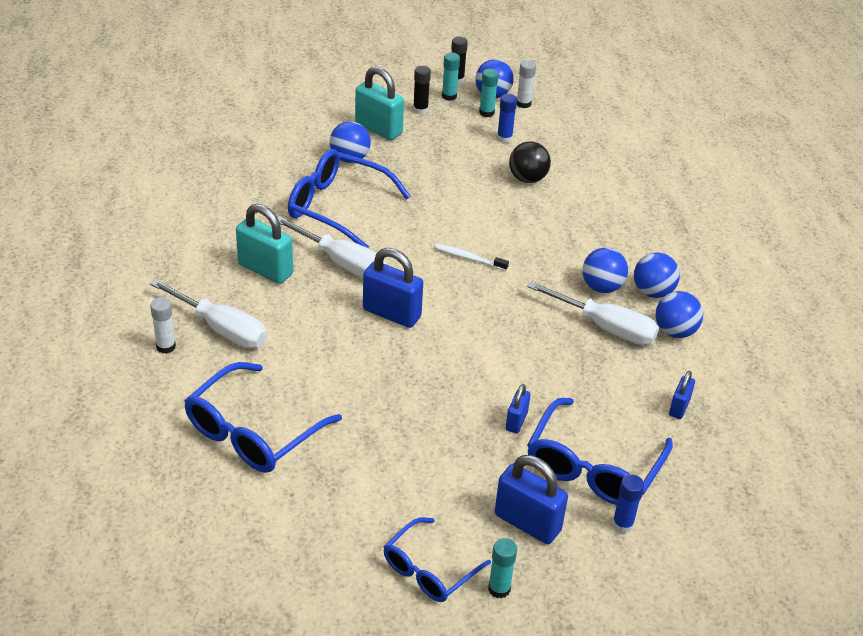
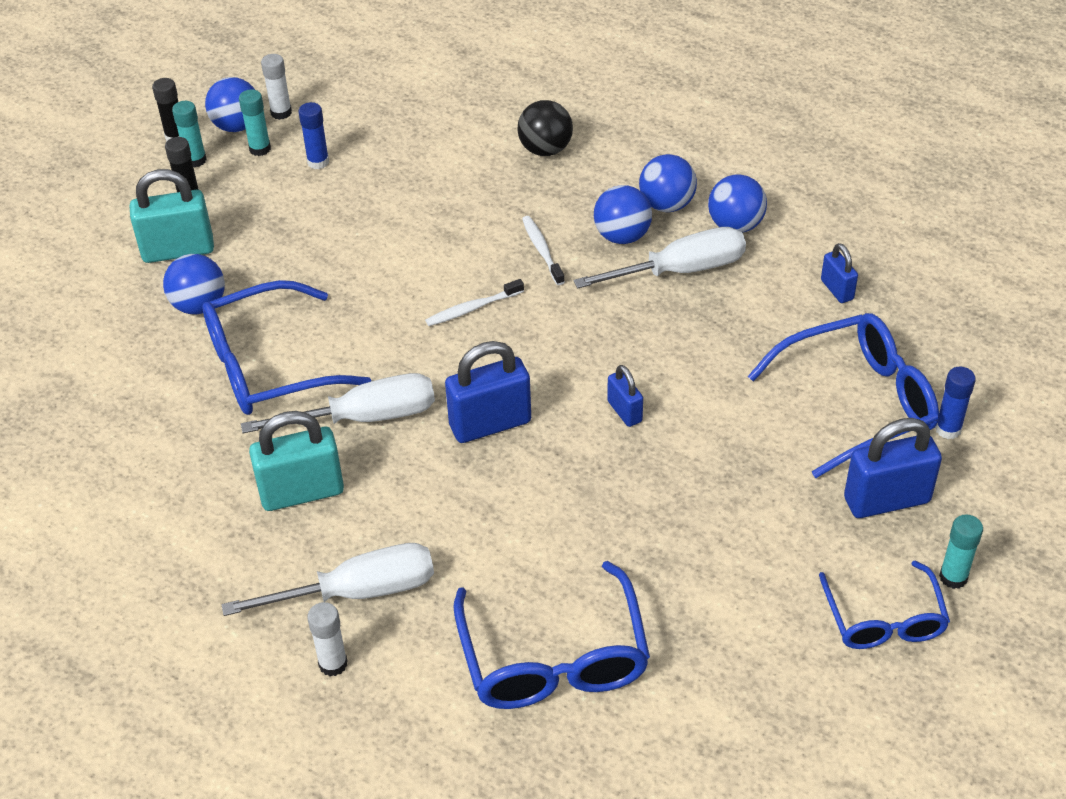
camera: 45 degrees left, 5 degrees up
blue padlock [506,384,531,433] -> blue padlock moved to [607,365,643,427]
black ball [509,141,551,183] -> black ball moved to [517,100,573,156]
blue glasses [527,398,673,505] -> blue glasses turned 90 degrees counterclockwise [748,313,939,478]
none -> white toothbrush [522,216,565,285]

